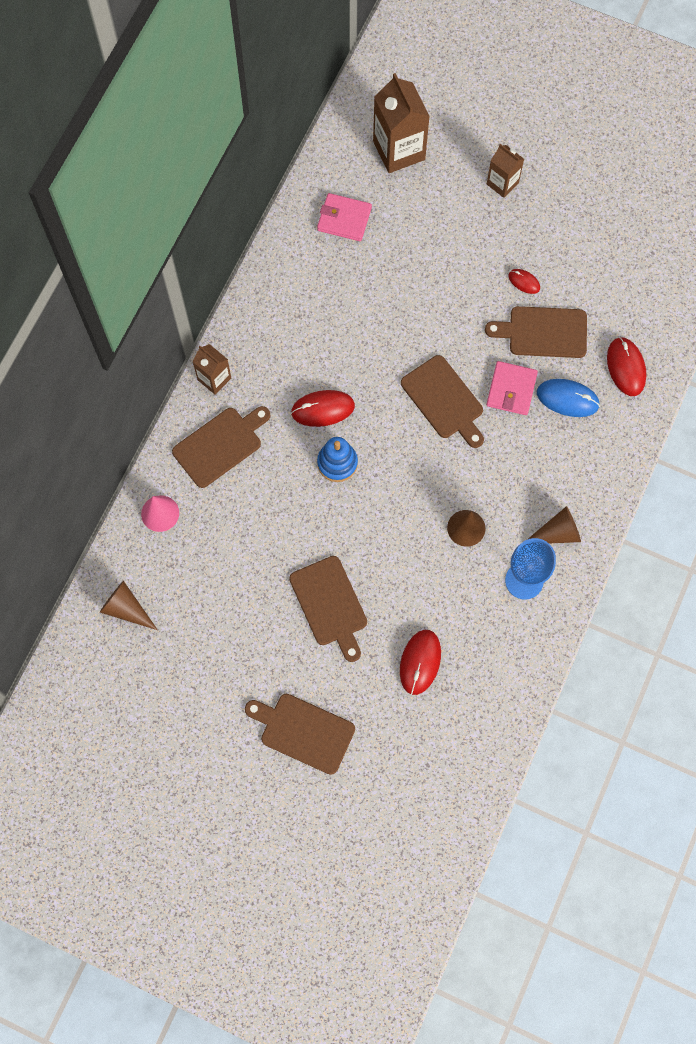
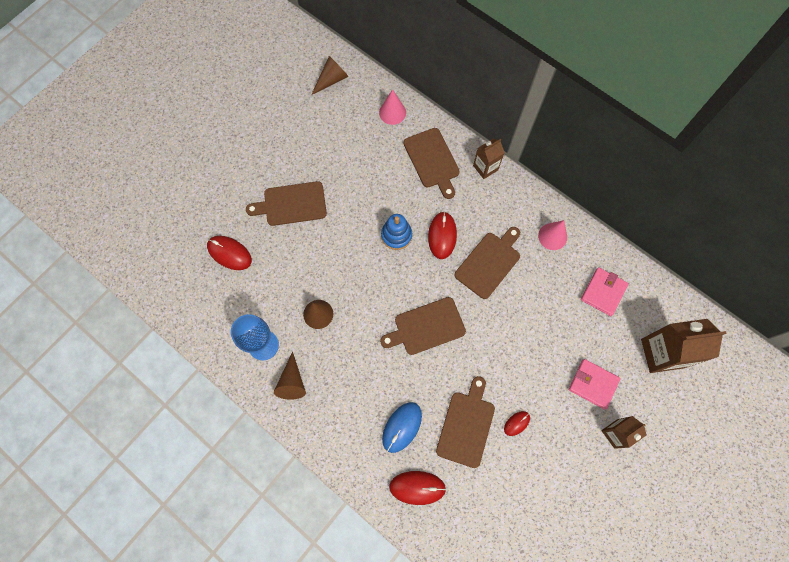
camera: 105 degrees right, 0 degrees up
brown cutting board [245,694,355,775] -> brown cutting board moved to [455,227,520,299]
pink wallet [486,361,538,415] -> pink wallet moved to [569,359,621,410]
none -> pink cone [538,220,567,250]

